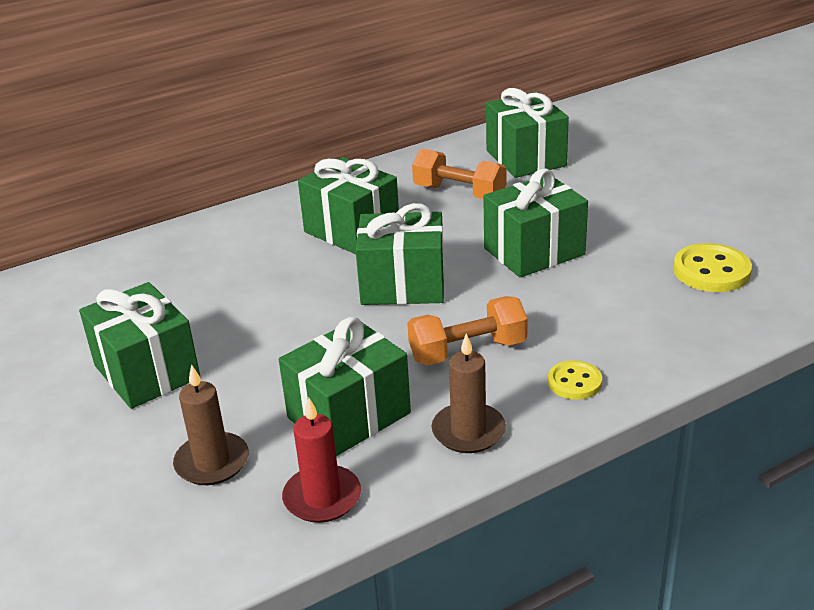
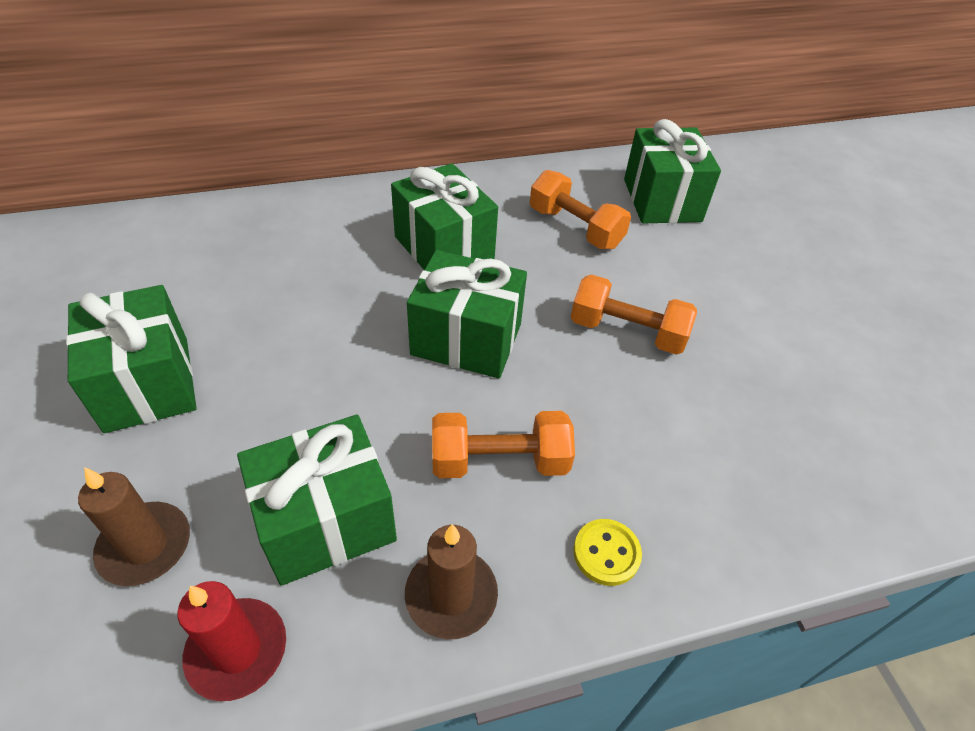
camera: 10 degrees right, 15 degrees up
green gift [483,168,588,278] -> orange dumbbell [571,274,697,355]
yellow button [673,243,752,292] -> none

